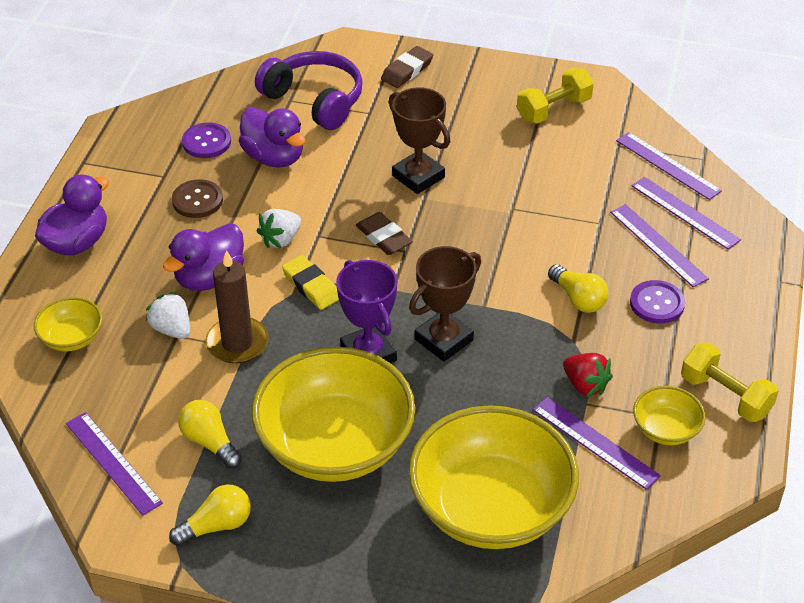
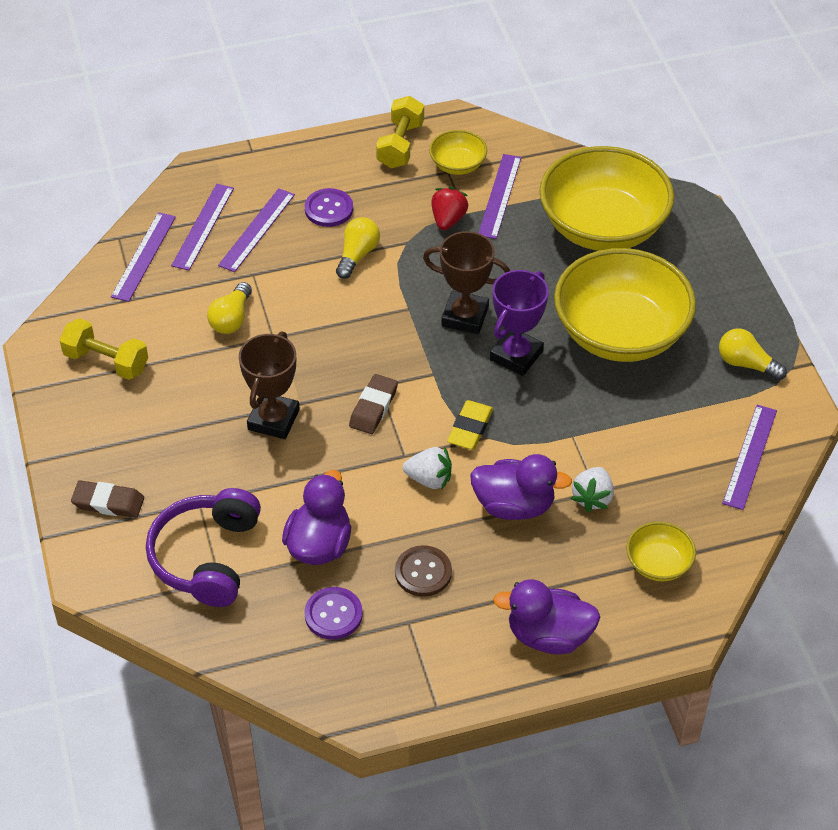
camera: 120 degrees left, 5 degrees up
yellow light bulb [178,400,242,469] -> yellow light bulb moved to [207,282,252,334]
brown candle [206,250,269,364] -> none

